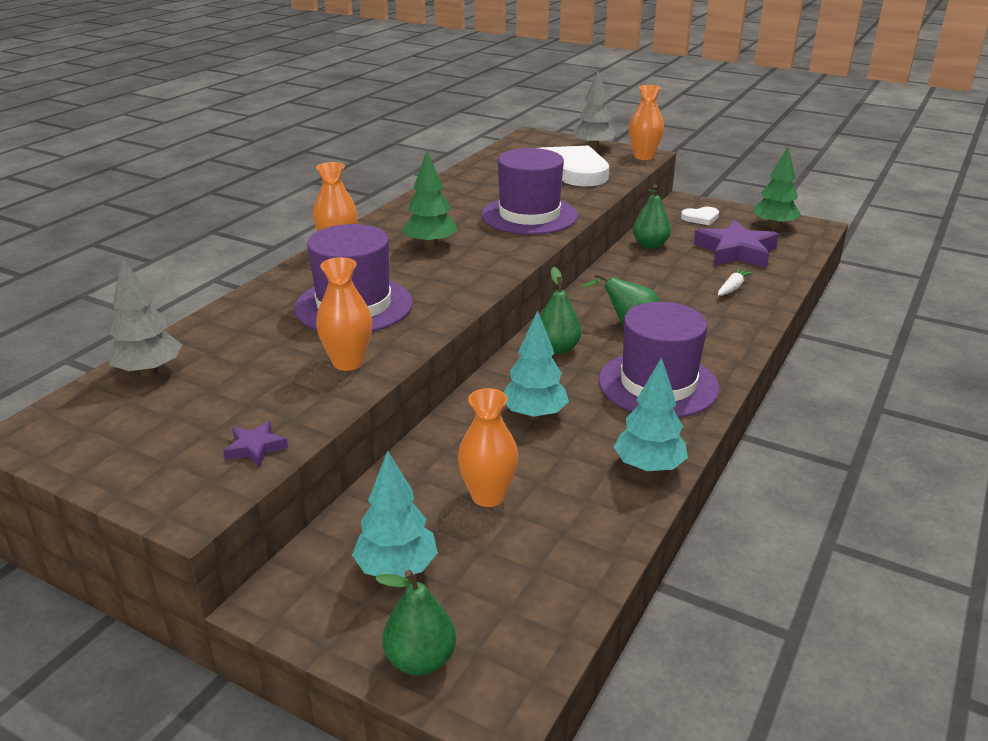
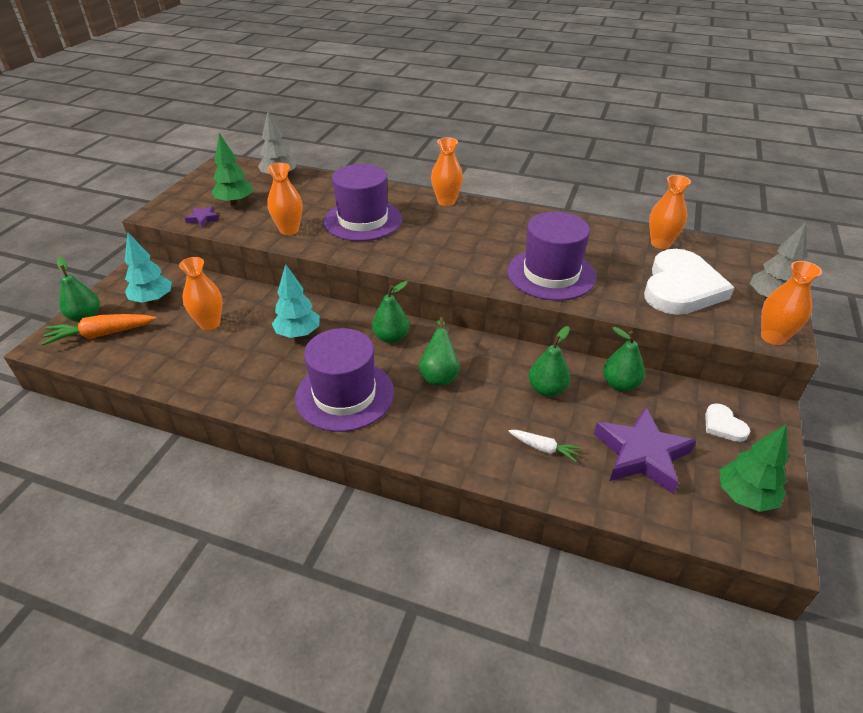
camera: 80 degrees right, 10 degrees up
green tree [402,151,457,248] -> green tree moved to [212,133,253,205]
turquoise tree [614,357,688,473] -> none
none -> orange carrot [41,314,156,345]
none -> green pear [529,326,570,397]
none -> orange vase [649,175,691,249]

